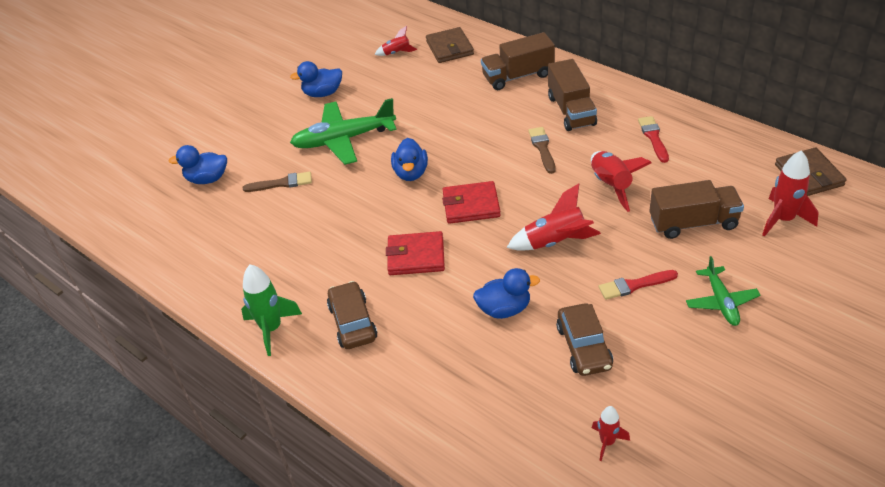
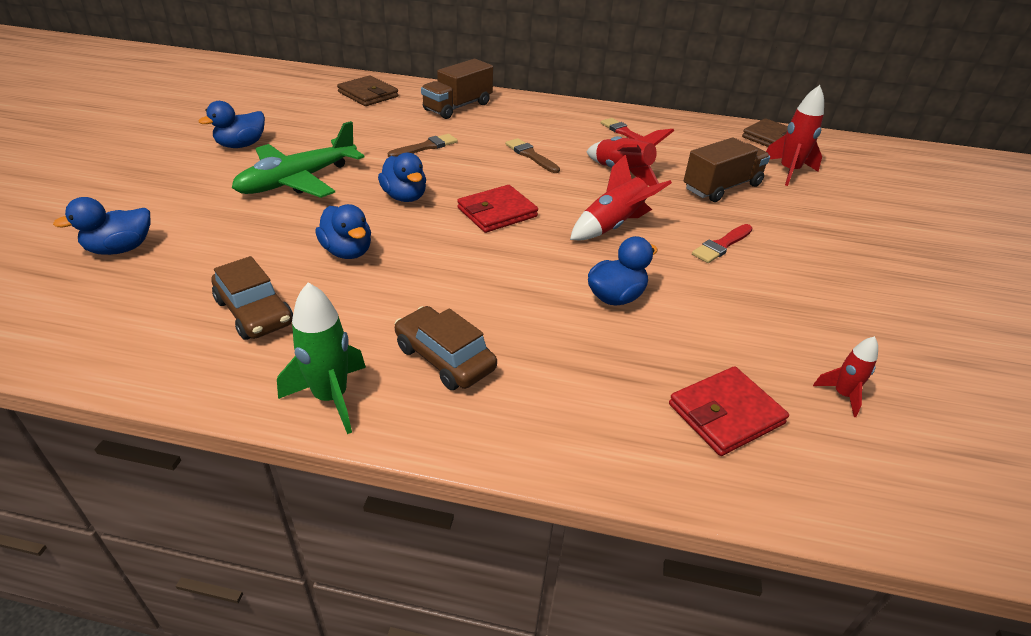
camera: 35 degrees left, 5 degrees down
brown brush [243,172,312,192] -> brown brush moved to [388,134,458,157]
red rocket [374,26,417,56] -> none
red wallet [386,231,445,275] -> red wallet moved to [669,366,789,456]
brown truck [548,59,597,131] -> none
brown car [556,303,613,376] -> brown car moved to [211,256,293,340]
green plane [686,256,760,326] -> none
none -> blue duck [315,204,371,259]

